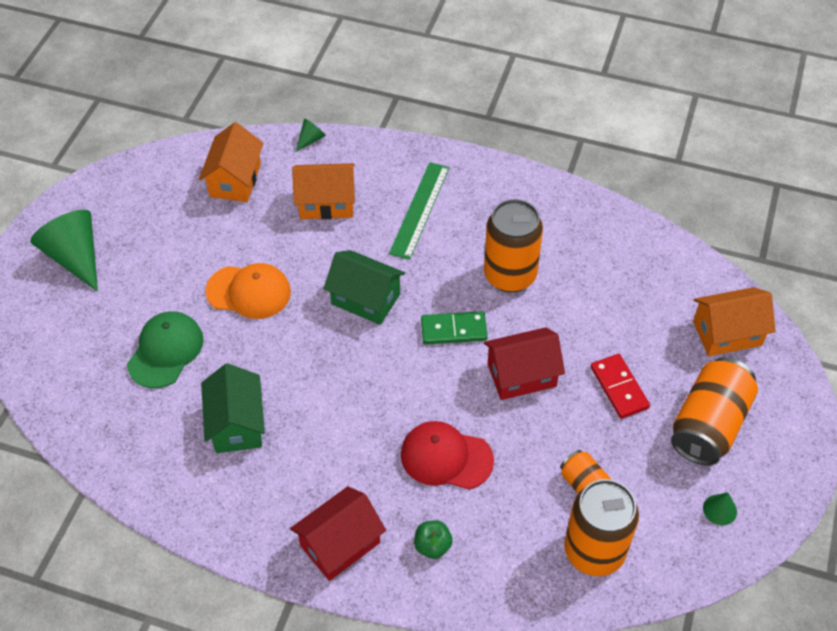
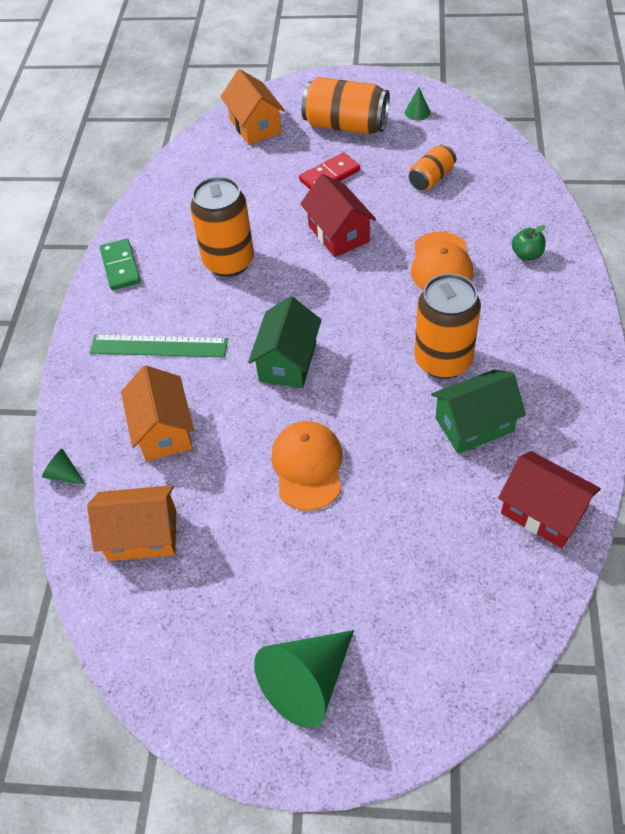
camera: 100 degrees left, 0 degrees up
green cap [127,311,204,388] -> none
red house [290,486,386,581] -> red house moved to [498,451,601,548]
red cap [401,421,494,490] -> orange cap [411,232,473,290]
green domino [421,311,488,344] -> green domino moved to [100,239,141,290]
orange can [564,479,639,576] -> orange can moved to [414,273,481,379]

